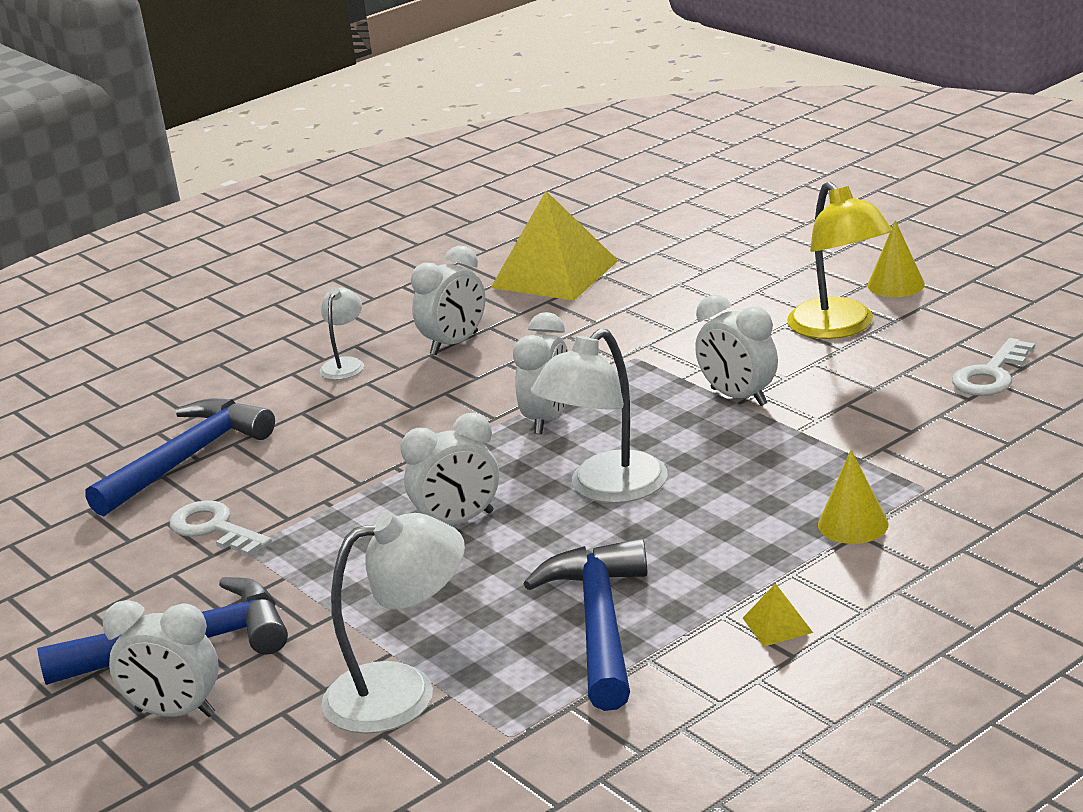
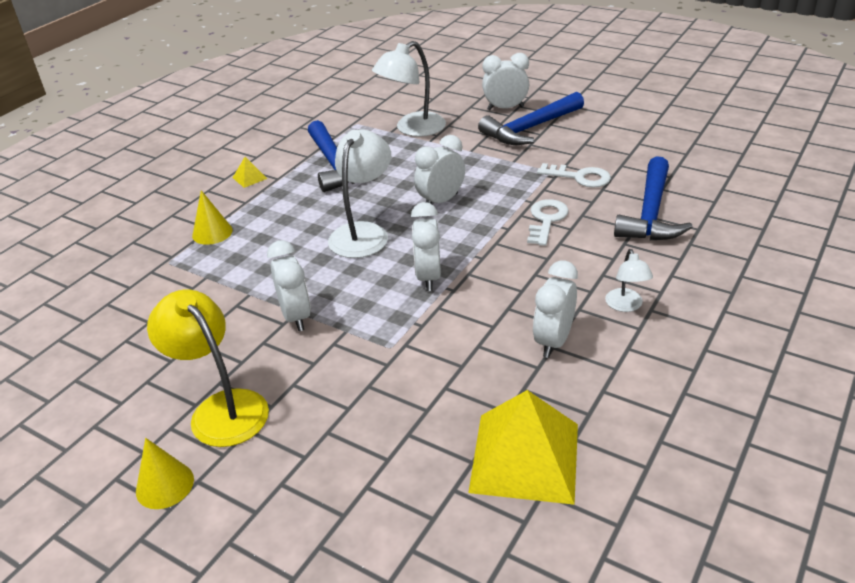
camera: 160 degrees right, 10 degrees up
white clock [695,295,778,406] -> white clock turned 45 degrees clockwise [267,240,311,331]
white key [952,338,1035,396] -> white key moved to [527,199,569,246]

